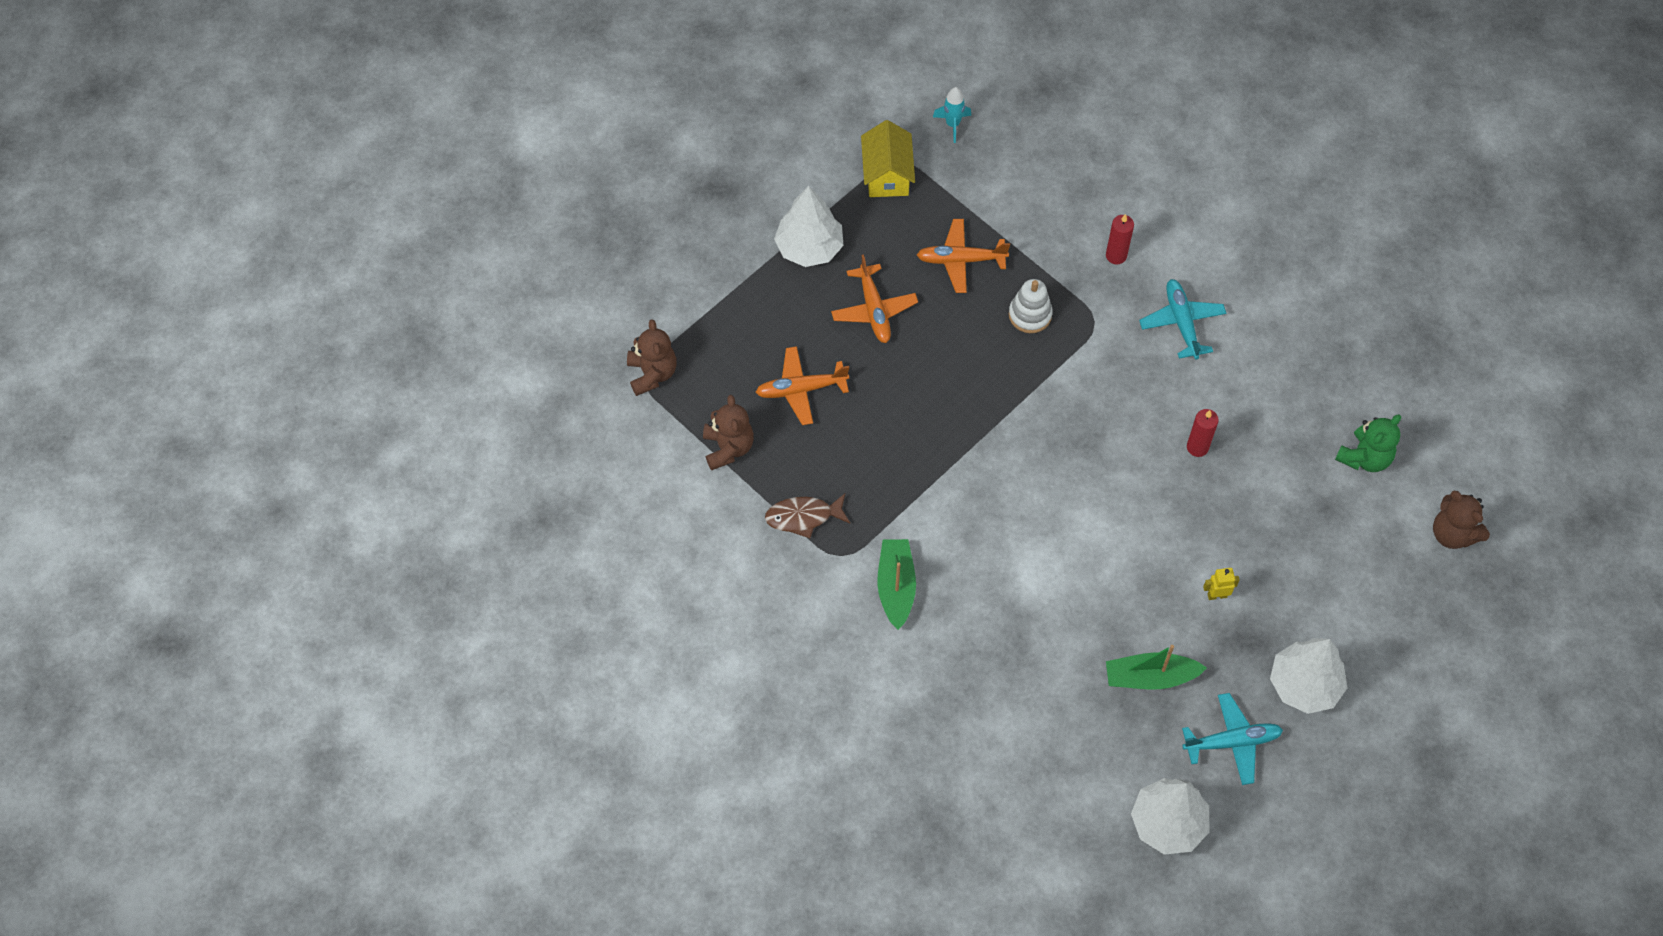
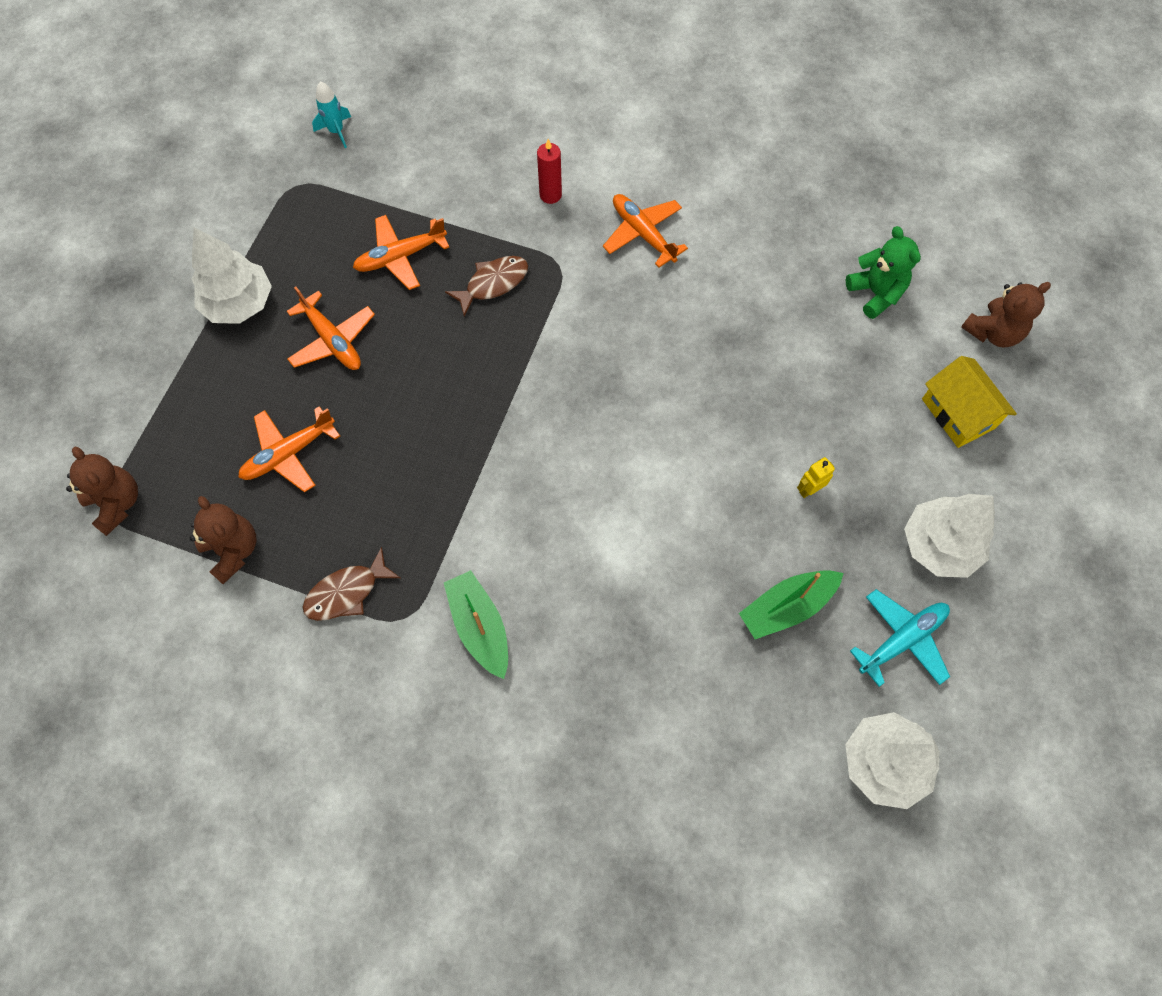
camera: 25 degrees left, 5 degrees up
yellow house [861,120,915,197] -> yellow house moved to [922,356,1017,448]
white stacking toy [1009,279,1053,333] -> brown fish [445,256,528,316]
turquoise plane [1139,279,1226,360] -> orange plane [603,194,688,268]
red candle [1187,409,1219,457] -> none
green teddy bear [1335,414,1401,472] -> green teddy bear turned 45 degrees counterclockwise [846,226,921,319]
brown teddy bear [1433,490,1490,549] -> brown teddy bear turned 60 degrees counterclockwise [961,282,1051,348]

